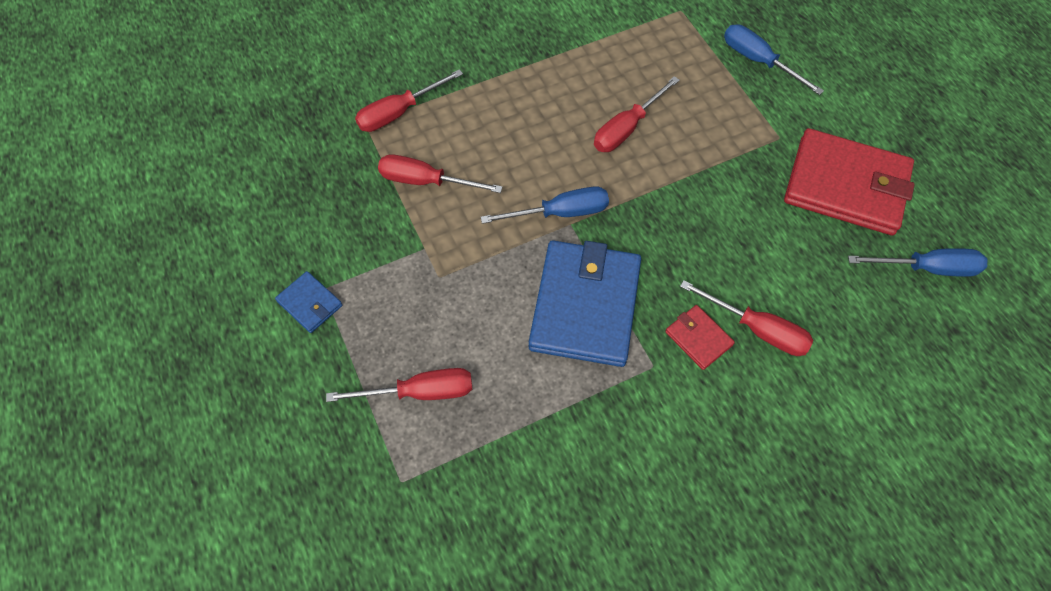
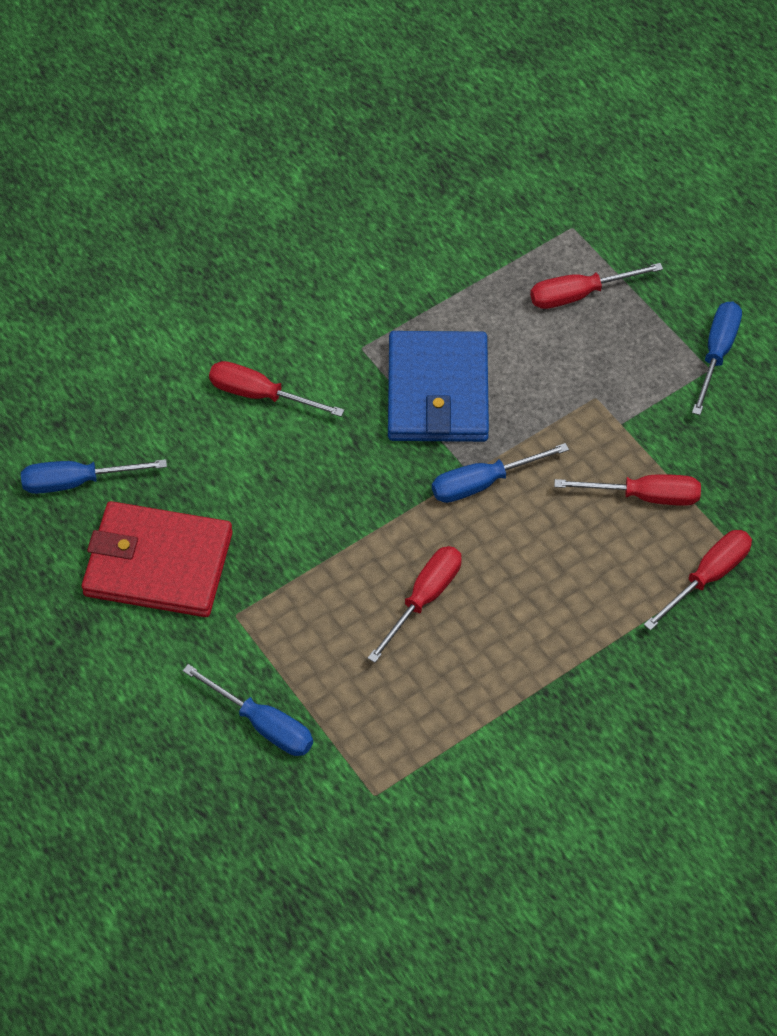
camera: 170 degrees right, 5 degrees down
blue wallet [275,271,342,333] -> blue screwdriver [692,301,742,415]
red wallet [665,305,735,370] -> none

